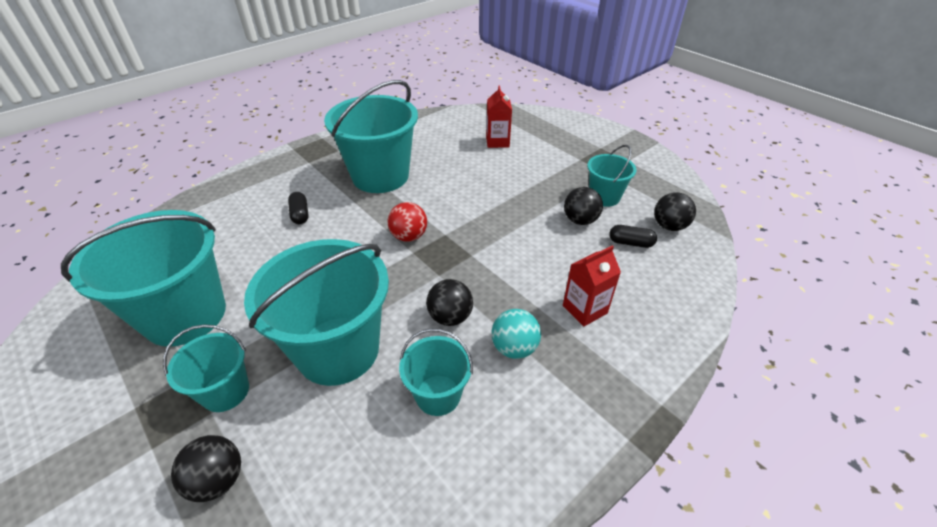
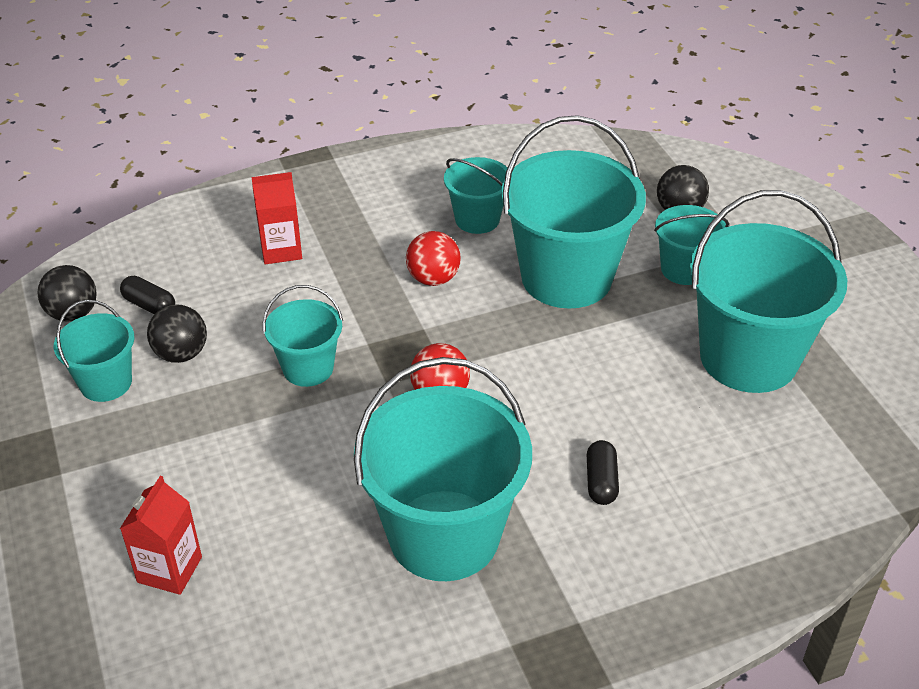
camera: 160 degrees left, 0 degrees up
black ball [426,279,473,326] -> red ball [406,231,460,286]
turquoise ball [492,309,541,359] -> none
none -> turquoise bucket [263,285,343,387]

